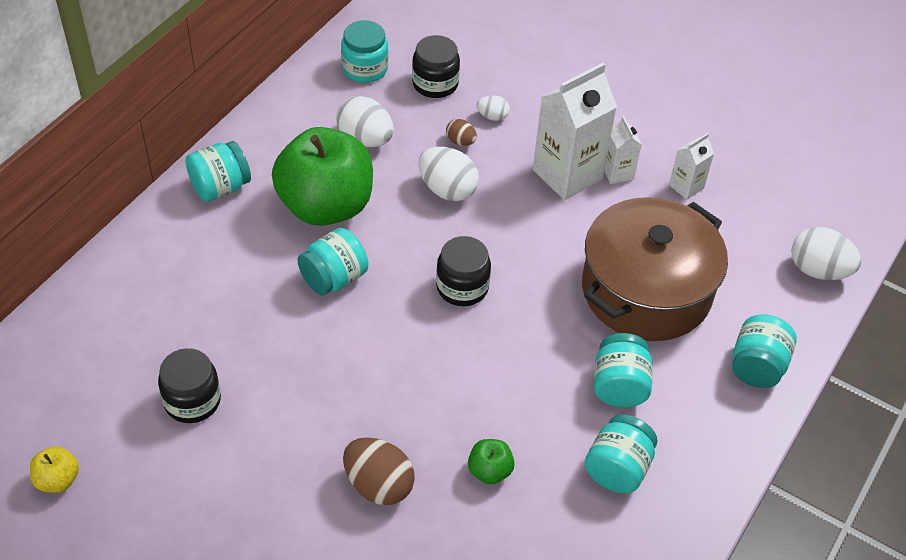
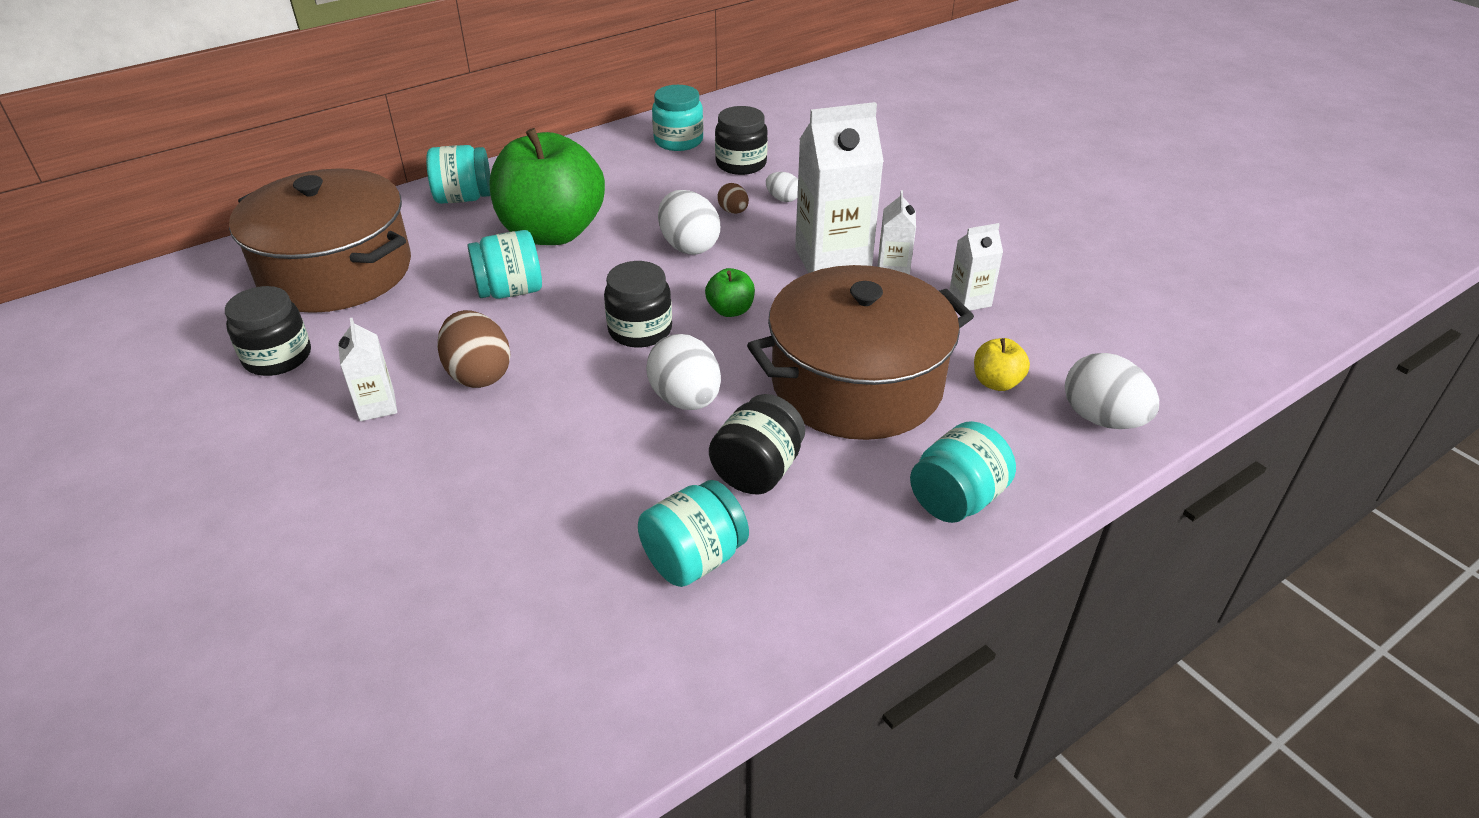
camera: 25 degrees right, 10 degrees down
yellow apple [30,446,79,493] -> yellow apple moved to [974,338,1030,391]
white egg [336,96,394,147] -> white egg moved to [646,334,721,410]
brown egg [343,437,415,505] -> brown egg moved to [437,310,511,388]
green apple [468,439,515,485] -> green apple moved to [705,268,755,317]
turquoise jar [594,333,652,407] -> black jar [709,394,805,494]
none -> brown pot [229,168,411,313]
none -> white carton [338,318,397,421]

